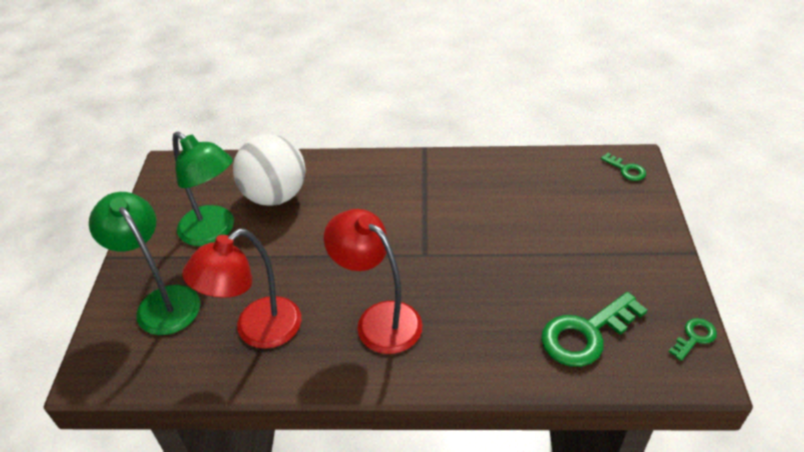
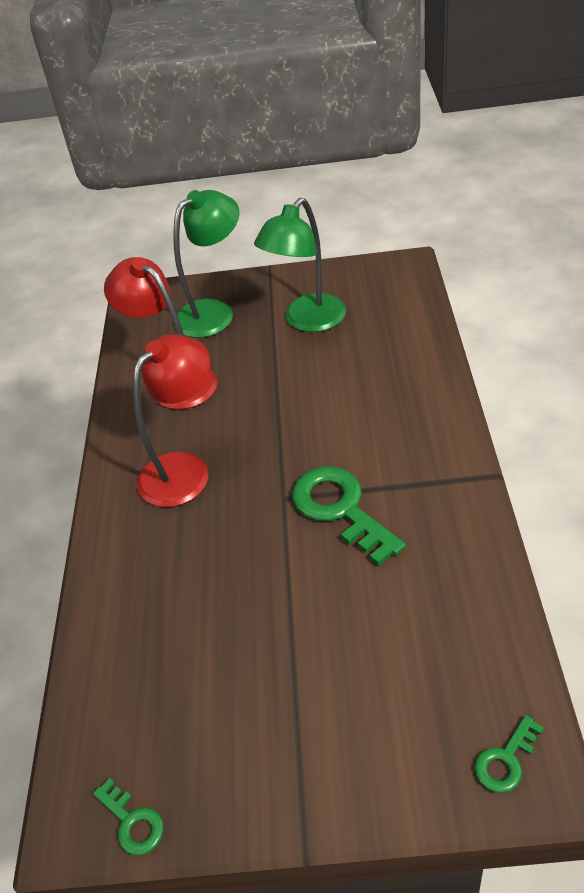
camera: 90 degrees right, 0 degrees up
white ball [233,134,306,206] -> none
green key [541,292,647,367] -> green key moved to [292,466,406,566]

